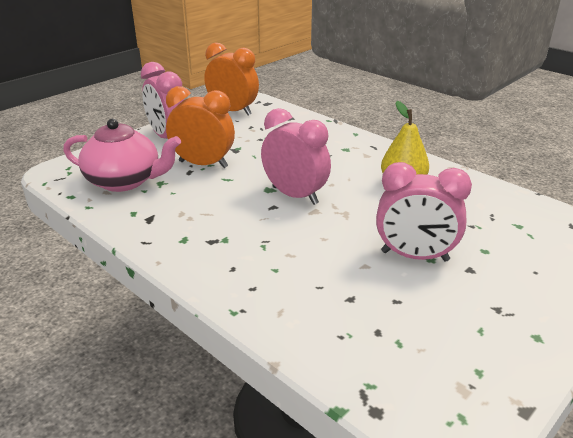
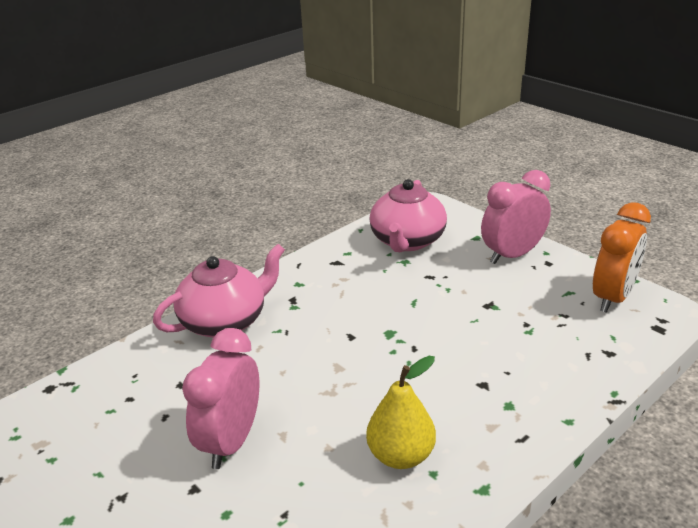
camera: 95 degrees right, 0 degrees up
orange clock [166,86,235,168] -> none
pink clock [261,108,331,205] -> none
none -> pink teapot [153,244,285,338]

